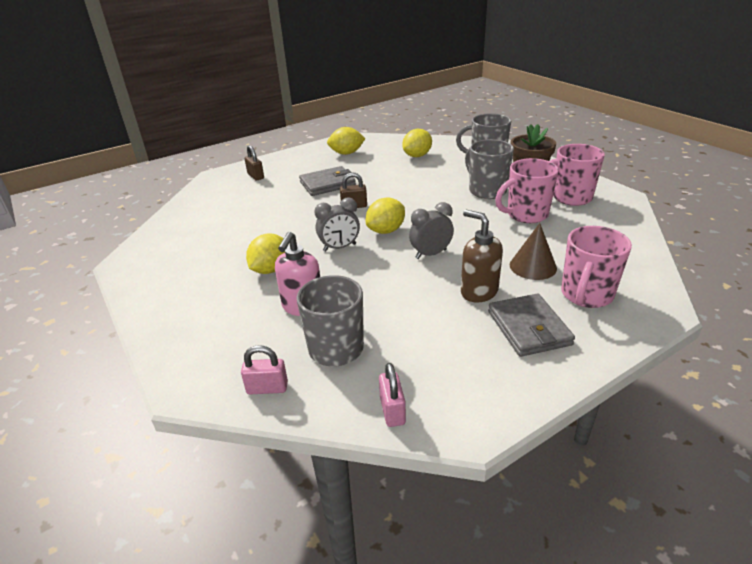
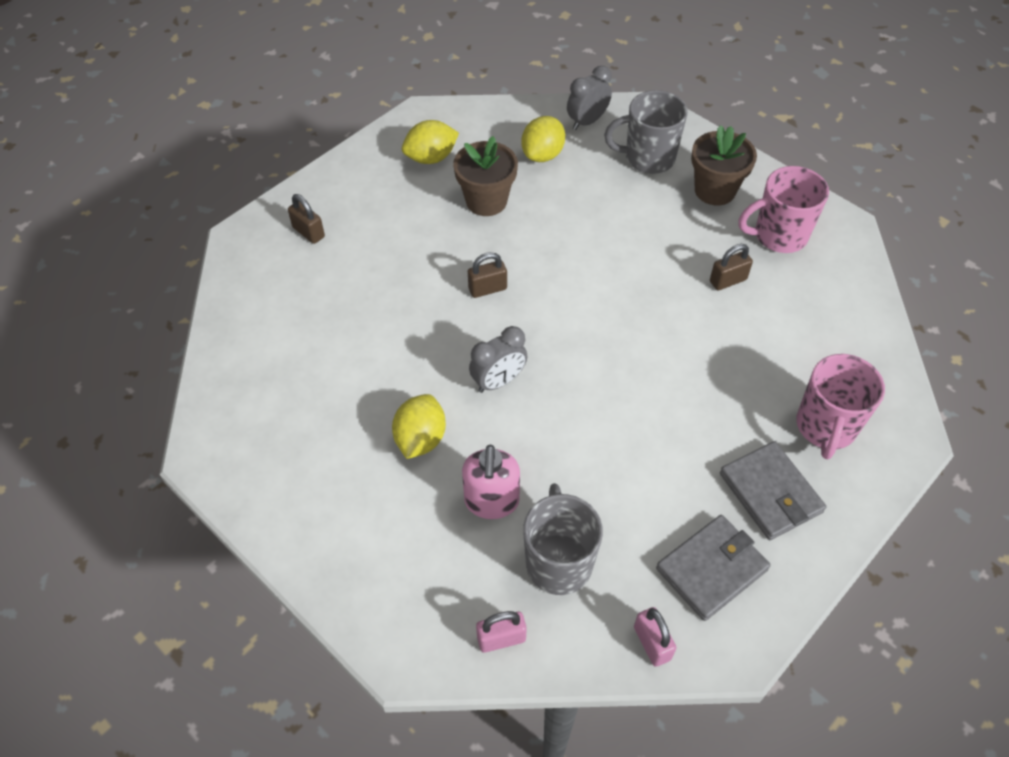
camera: 15 degrees left, 20 degrees up
grey wallet [299,166,356,196] -> grey wallet moved to [656,515,771,621]
yellow lemon [366,198,405,234] -> none
grey clock [409,202,454,259] -> grey clock moved to [567,66,612,130]
brown soap dispenser [461,210,503,303] -> none
grey mug [465,139,514,199] -> none
pink mug [495,158,559,223] -> brown padlock [710,244,753,290]
brown cone [510,223,557,280] -> none
none -> brown flower pot [453,136,518,216]

